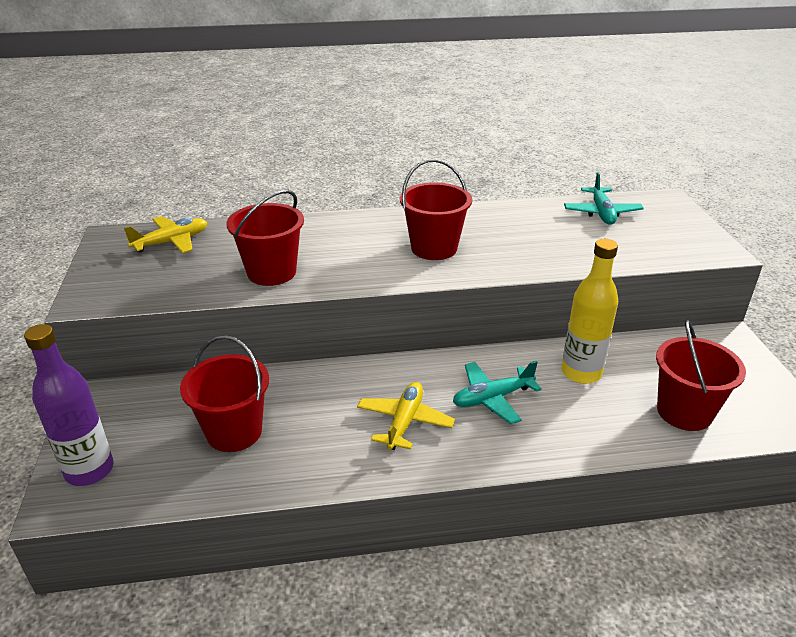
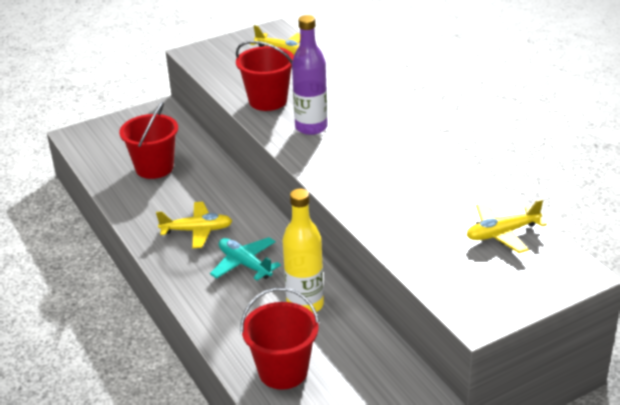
camera: 70 degrees right, 0 degrees up
purple bottle [24,324,114,486] -> purple bottle moved to [292,15,328,135]
red bucket [400,159,472,260] -> none
turquoise plane [564,172,644,225] -> yellow plane [467,199,547,253]

